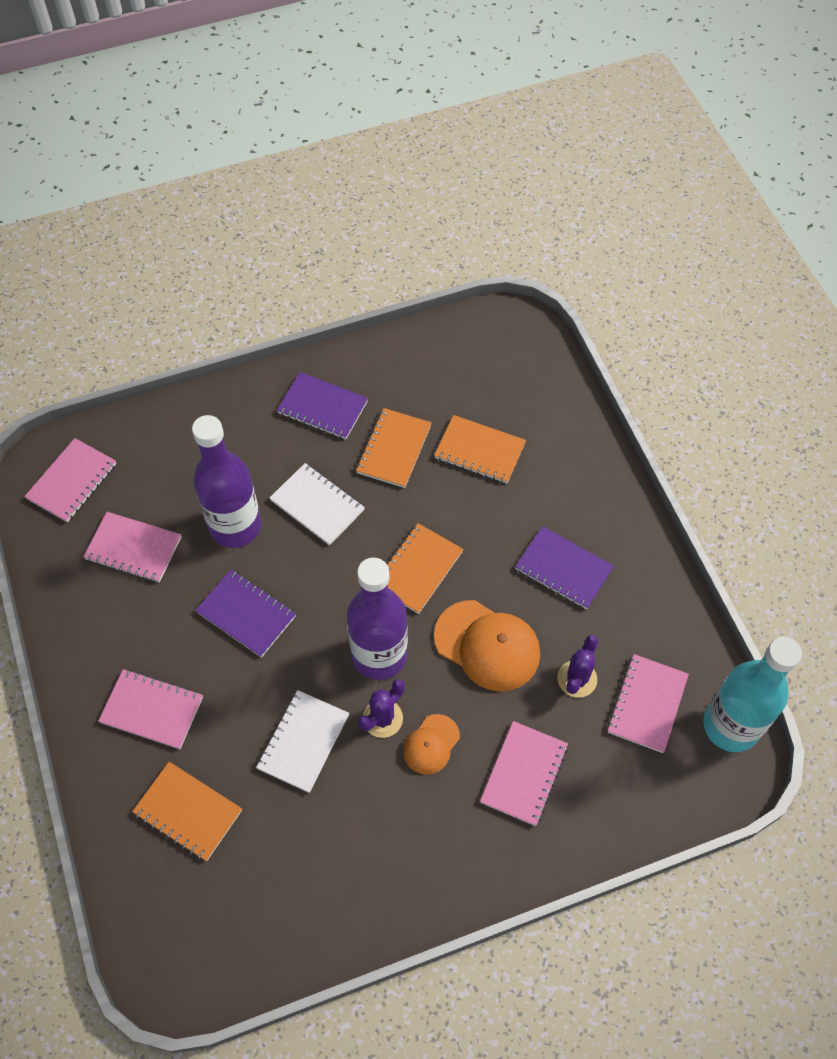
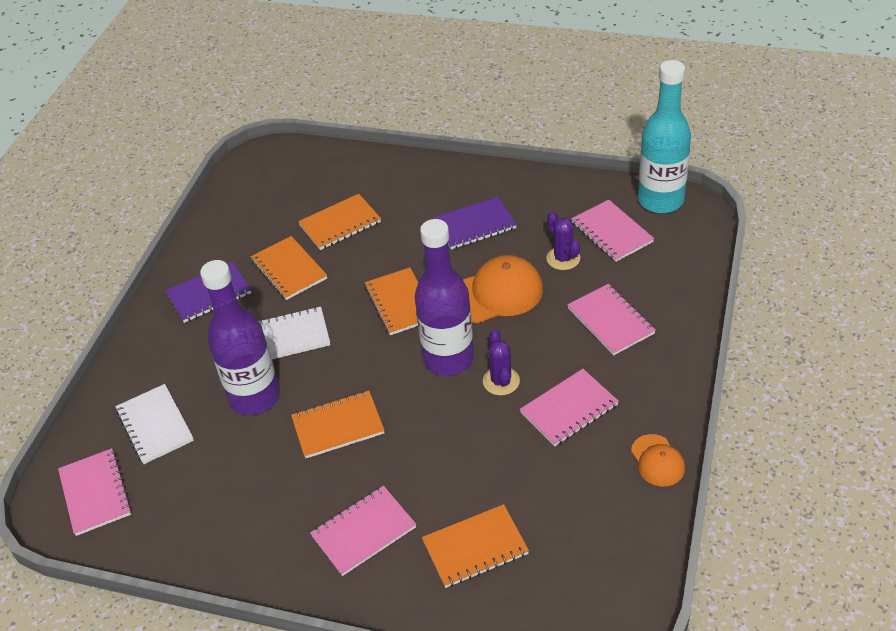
camera: 50 degrees left, 15 degrees down
pink notebook [83,512,181,582] -> pink notebook moved to [520,369,619,446]
purple notebook [195,570,296,657] -> orange notebook [291,391,385,459]
white notebook [256,690,349,793] -> white notebook moved to [115,384,194,464]
orange cap [403,714,460,775] -> orange cap moved to [631,434,685,486]

